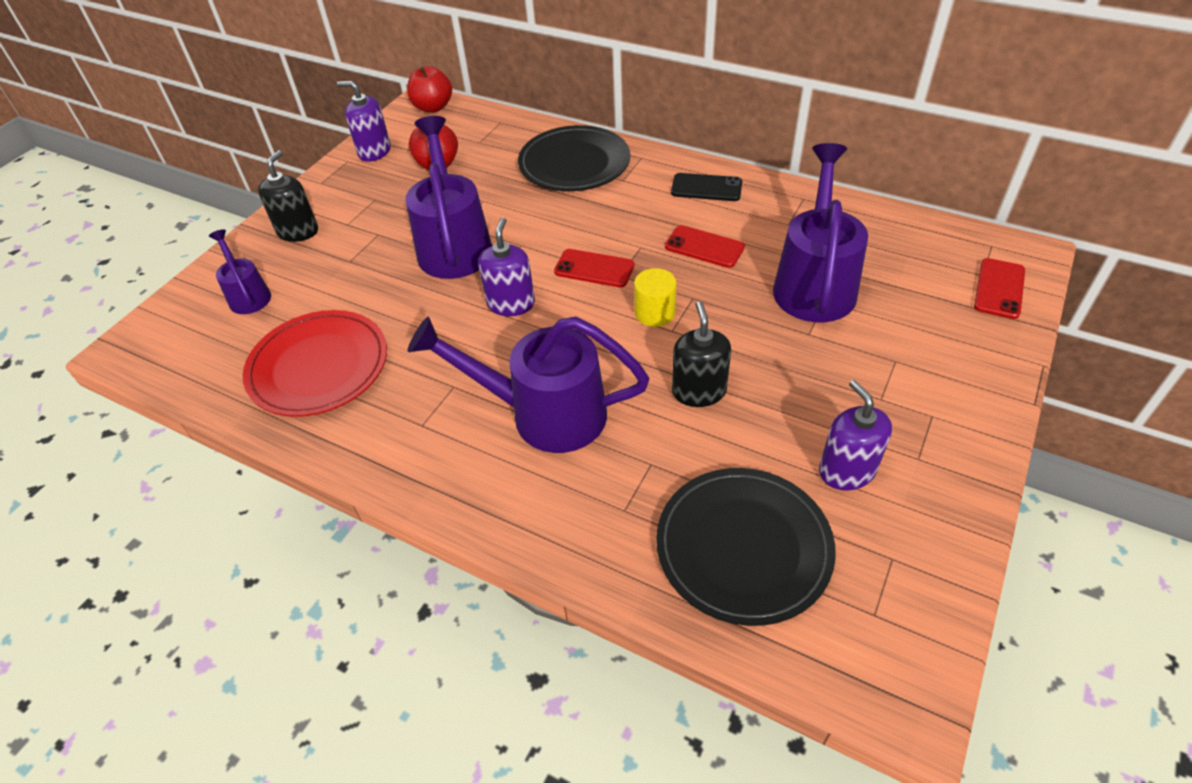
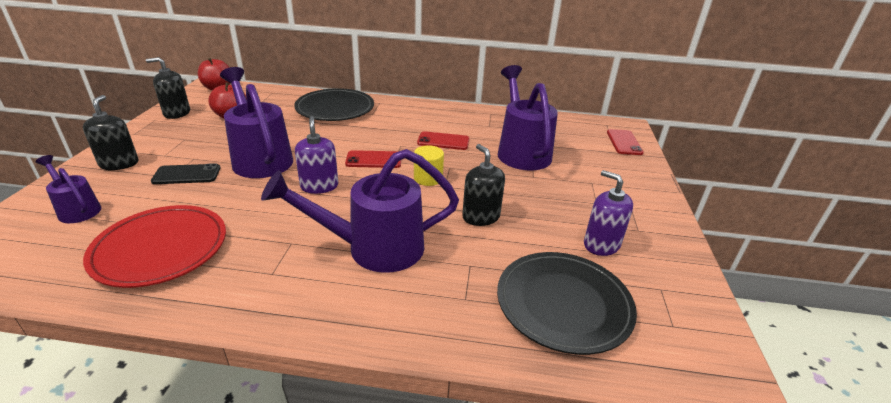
camera: 25 degrees left, 15 degrees down
purple soap dispenser [337,81,391,162] -> black soap dispenser [146,57,190,119]
black phone [671,173,742,201] -> black phone moved to [151,163,220,184]

